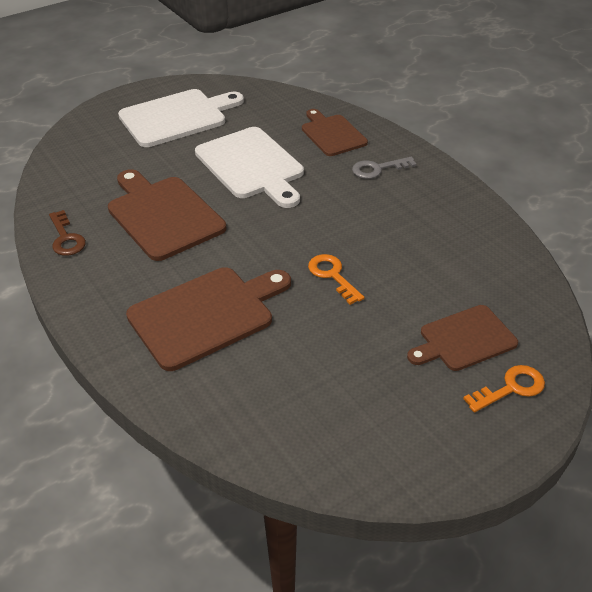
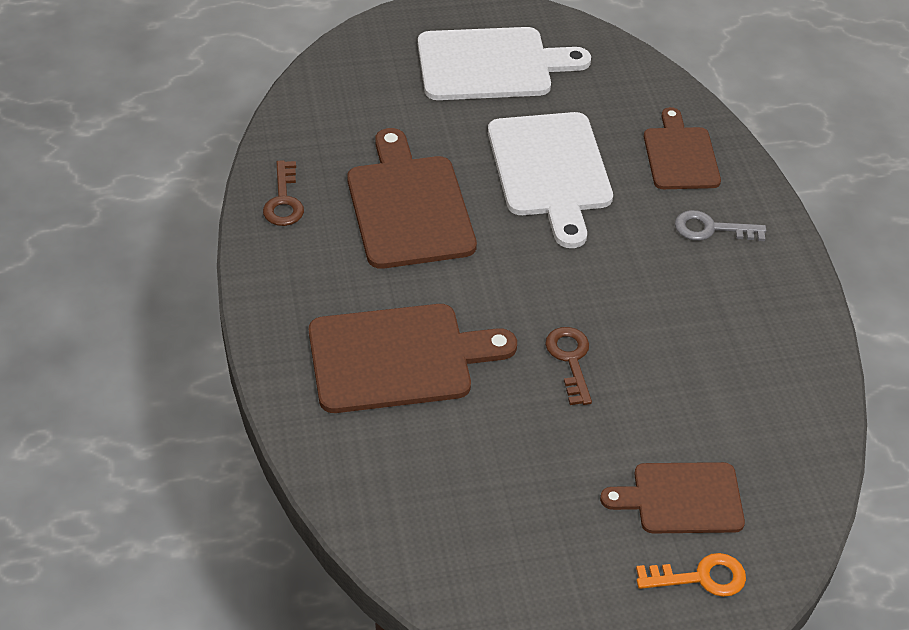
camera: 20 degrees right, 5 degrees up
orange key [308,254,365,305] -> brown key [545,327,592,405]

